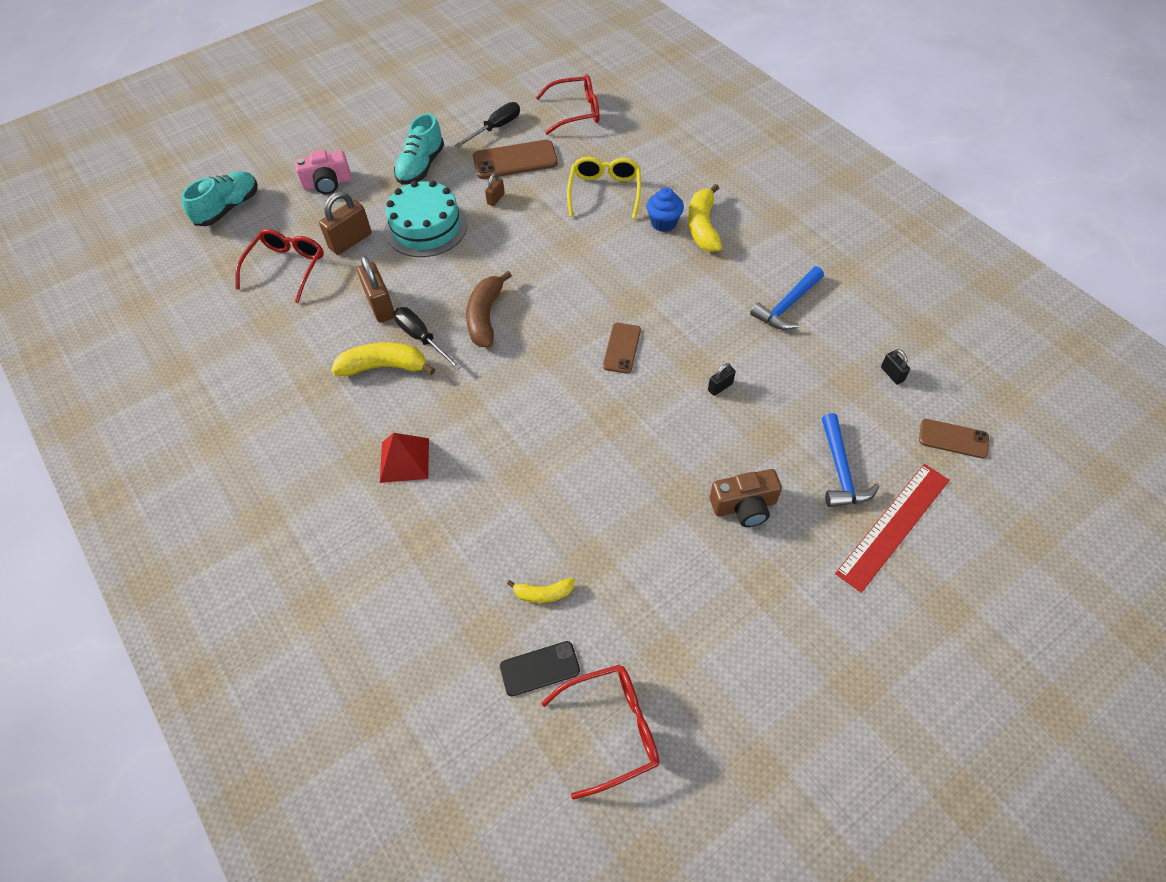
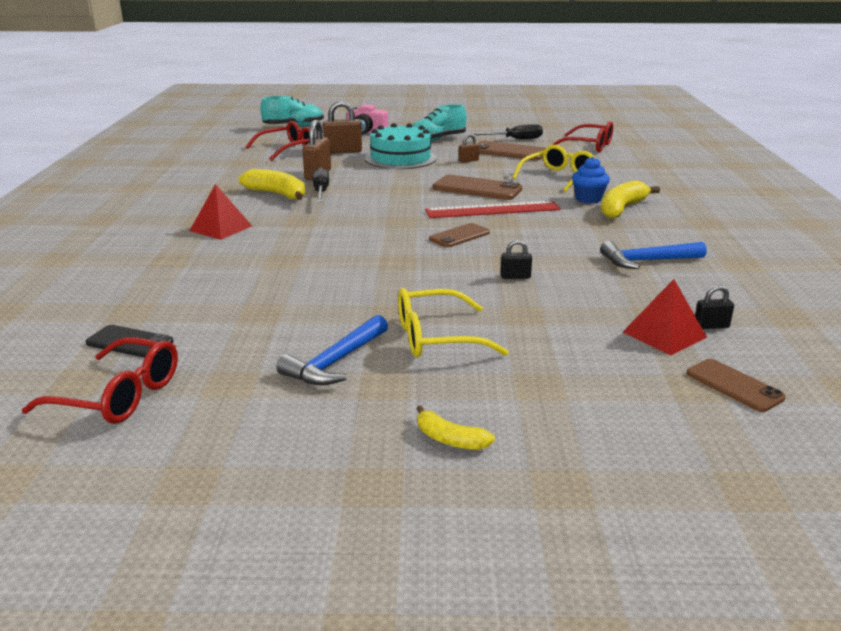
camera: 35 degrees right, 30 degrees down
brown banana [466,271,512,348] -> none
yellow banana [507,578,575,603] -> yellow banana moved to [416,405,495,450]
brown camera [710,469,782,527] -> yellow glasses [398,288,509,358]
blue hammer [822,413,880,507] -> blue hammer moved to [276,315,388,385]
red ruler [835,464,950,593] -> red ruler moved to [425,201,561,218]
black padlock [881,349,910,384] -> black padlock turned 75 degrees clockwise [695,285,734,329]
none -> brown phone [433,175,522,200]
none -> red pyramid [623,279,707,355]

